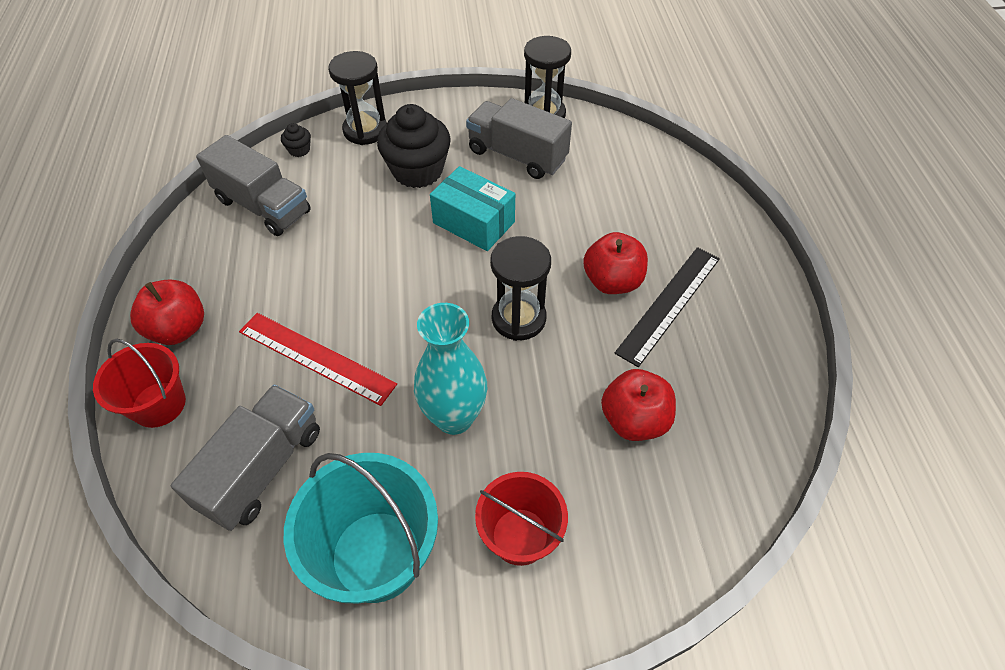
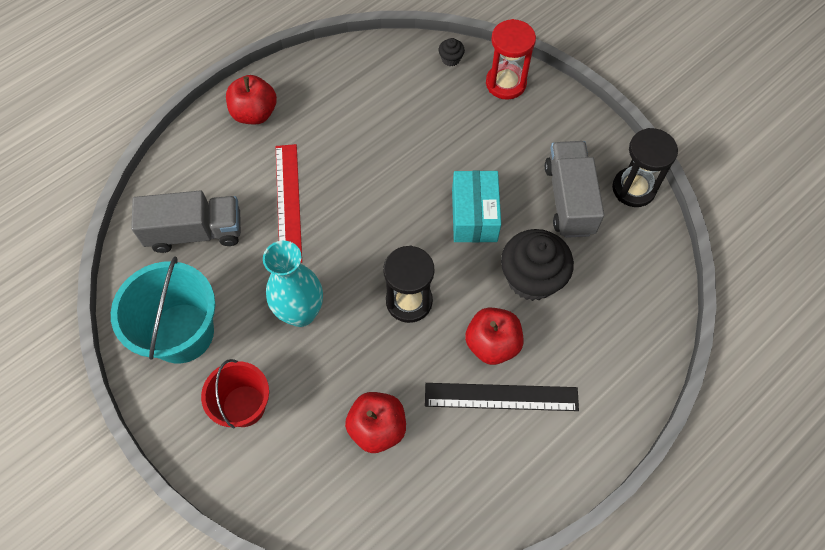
camera: 55 degrees right, 10 degrees up
red bucket [93,339,186,428] -> none
grey truck [196,135,311,236] -> none
black hourglass [328,51,387,145] -> red hourglass [486,19,536,100]
black cupcake [377,104,451,188] -> black cupcake moved to [501,229,574,301]

